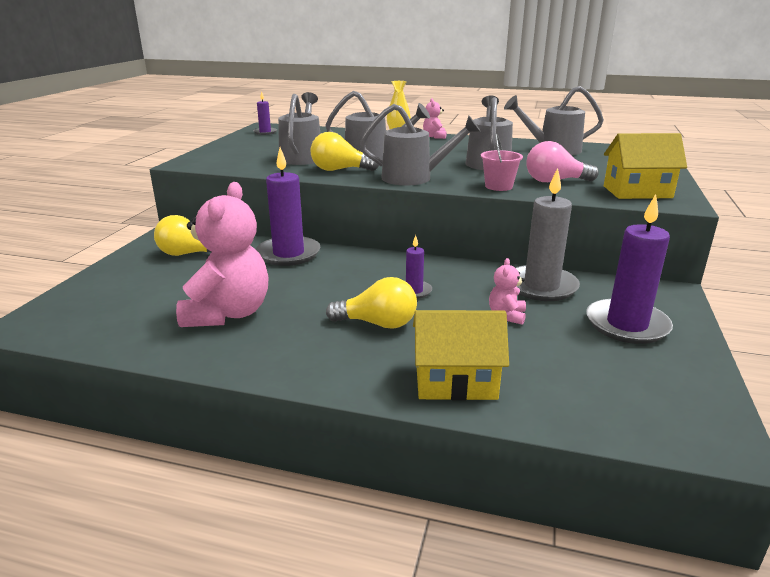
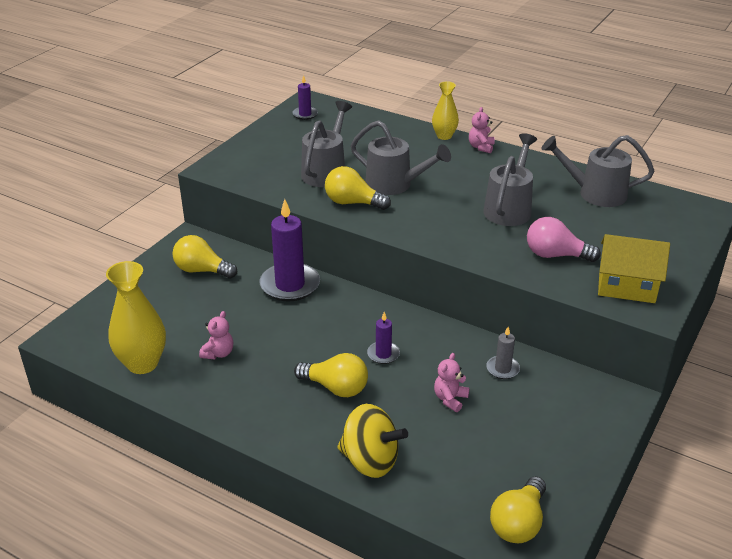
camera: 15 degrees right, 10 degrees up
pink teddy bear [176,182,268,327] -> pink teddy bear [199,311,233,360], size x0.45
grey watering can [359,104,481,185] -> none
yellow house [413,310,509,401] -> yellow spinning top [337,404,408,478]
pink bucket [481,134,523,191] -> none
grey candle [516,168,580,301] -> grey candle [486,327,520,379], size x0.50
purple candle [586,194,673,344] -> none
none -> yellow vase [106,261,166,374]
none -> yellow light bulb [490,476,546,543]

